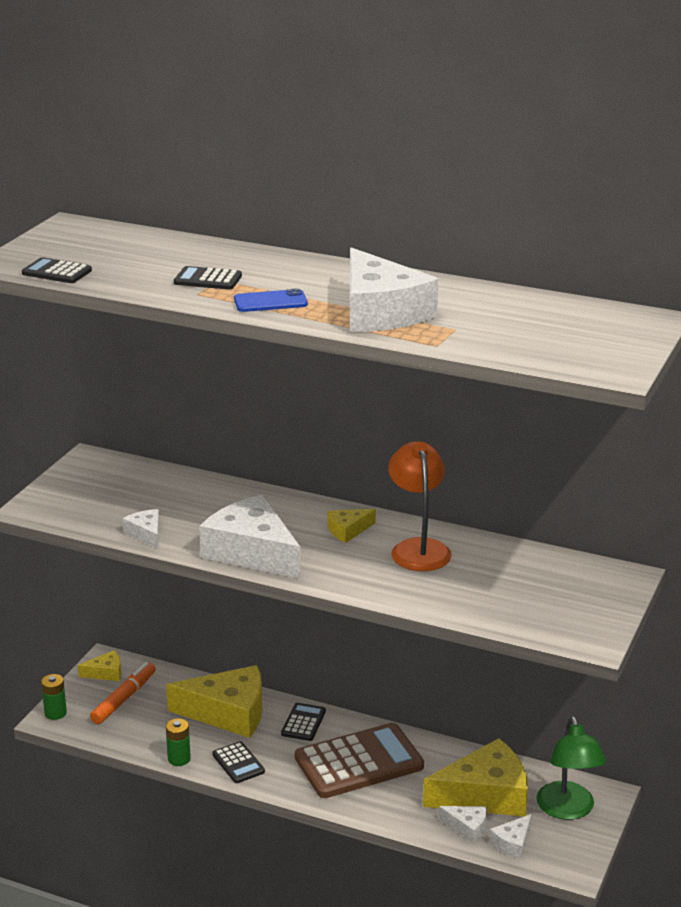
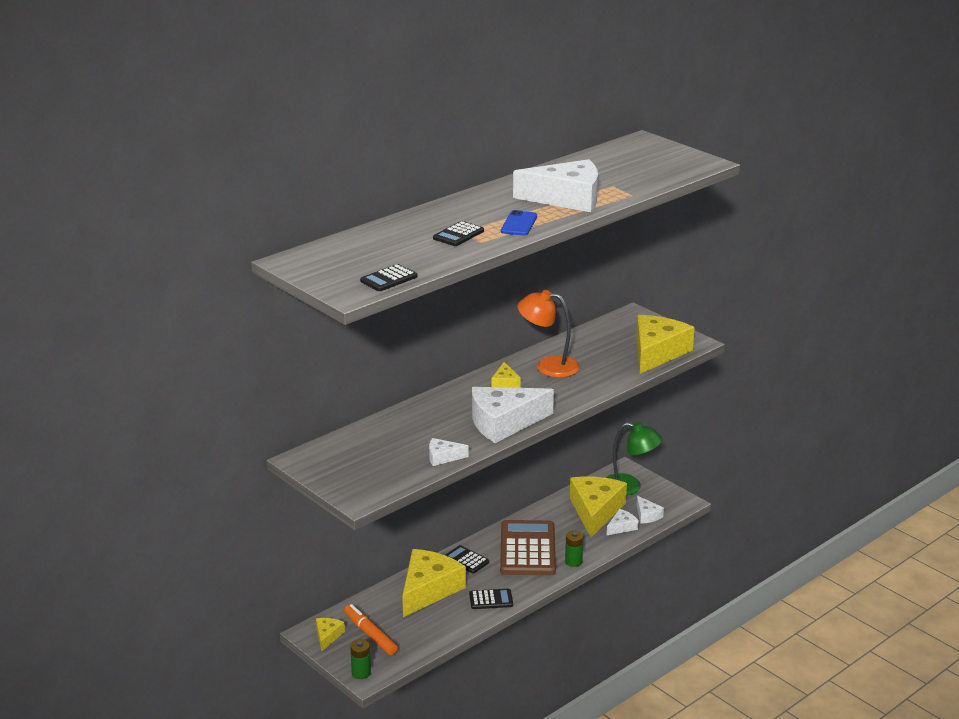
camera: 65 degrees left, 0 degrees up
green battery [166,718,191,766] -> green battery moved to [565,531,583,567]
none -> yellow cheese [636,315,695,374]

